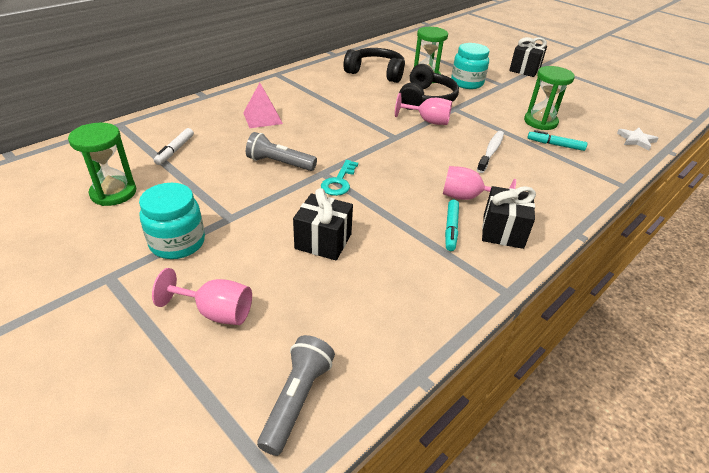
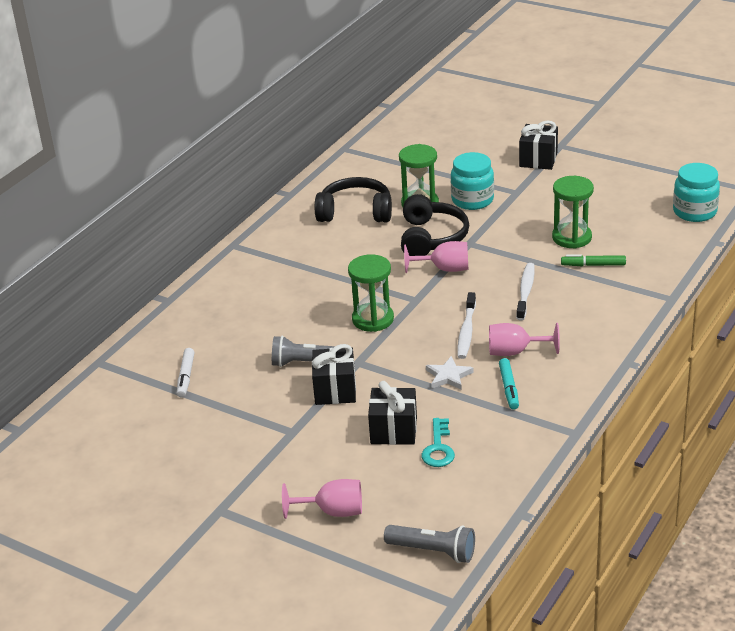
camera: 10 degrees left, 5 degrees down
green hourglass [68,123,136,206] -> green hourglass moved to [348,254,394,332]
turquoise jar [139,183,205,259] -> turquoise jar moved to [673,163,720,222]
pink pyramid [243,83,283,128] -> none
grey flashlight [257,335,335,456] -> grey flashlight turned 105 degrees clockwise [384,525,475,563]
turquoise key [321,160,358,196] -> turquoise key moved to [421,418,455,467]
black gift [482,186,536,249] -> black gift moved to [312,344,356,405]
turquoise marker [528,130,587,151] -> green marker [561,254,626,266]
white star [617,128,658,151] -> white star moved to [426,356,474,390]
none -> white toothbrush [458,292,476,359]

